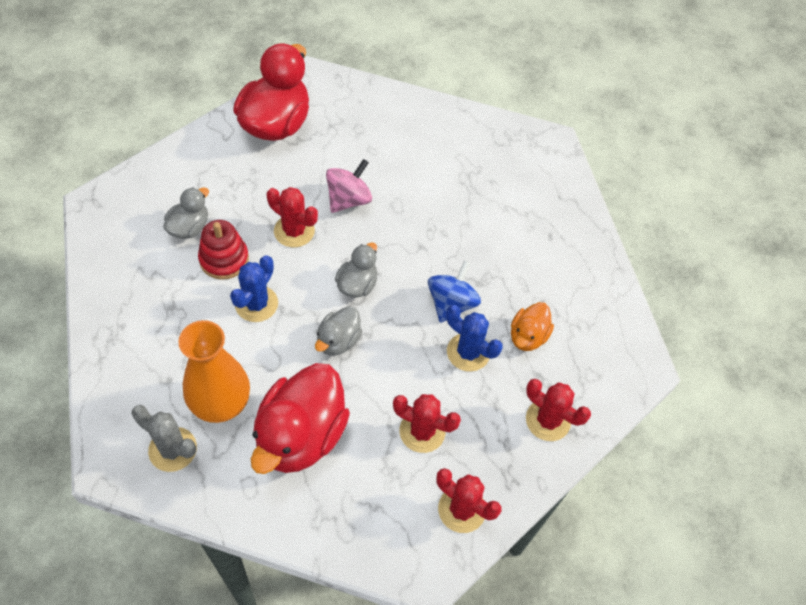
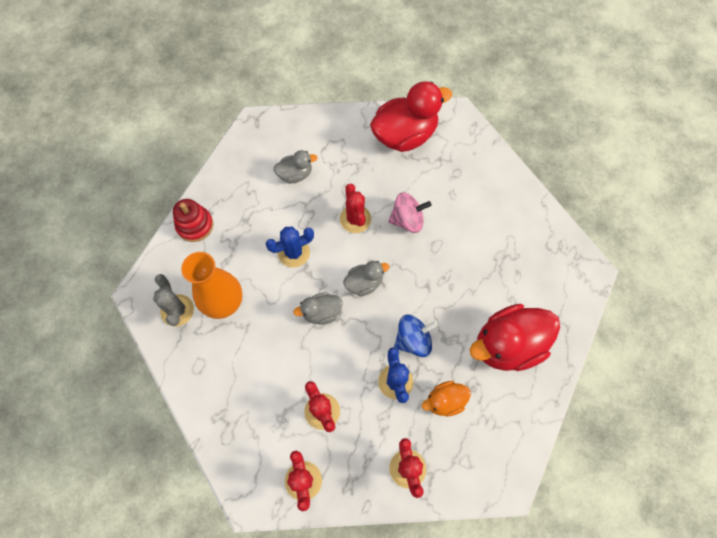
camera: 45 degrees right, 10 degrees up
red stacking toy [198,220,249,280] -> red stacking toy moved to [173,199,213,242]
red duck [251,363,350,474] -> red duck moved to [470,304,560,371]

